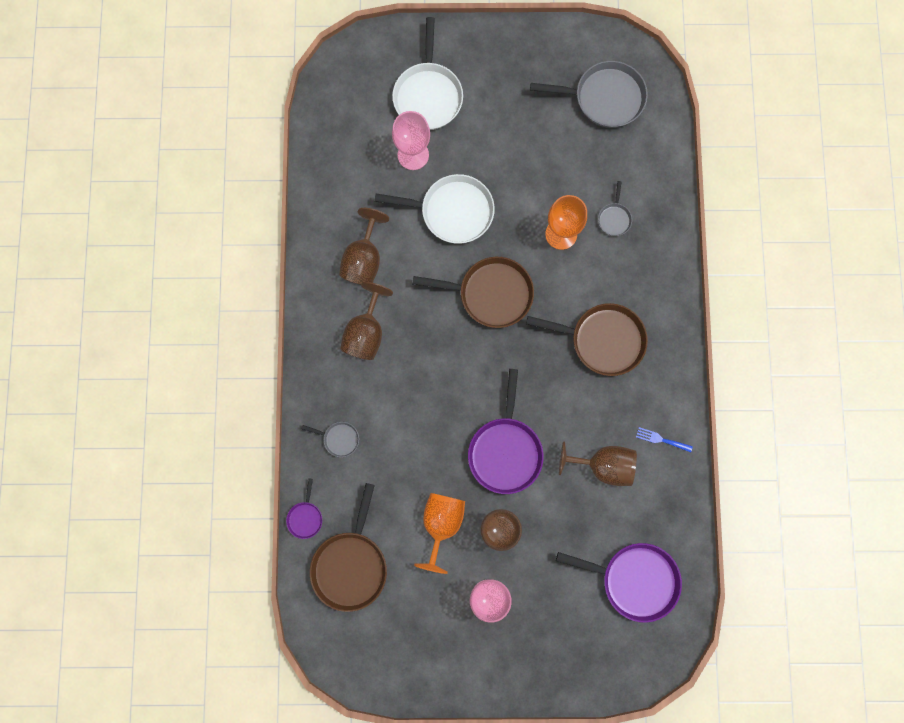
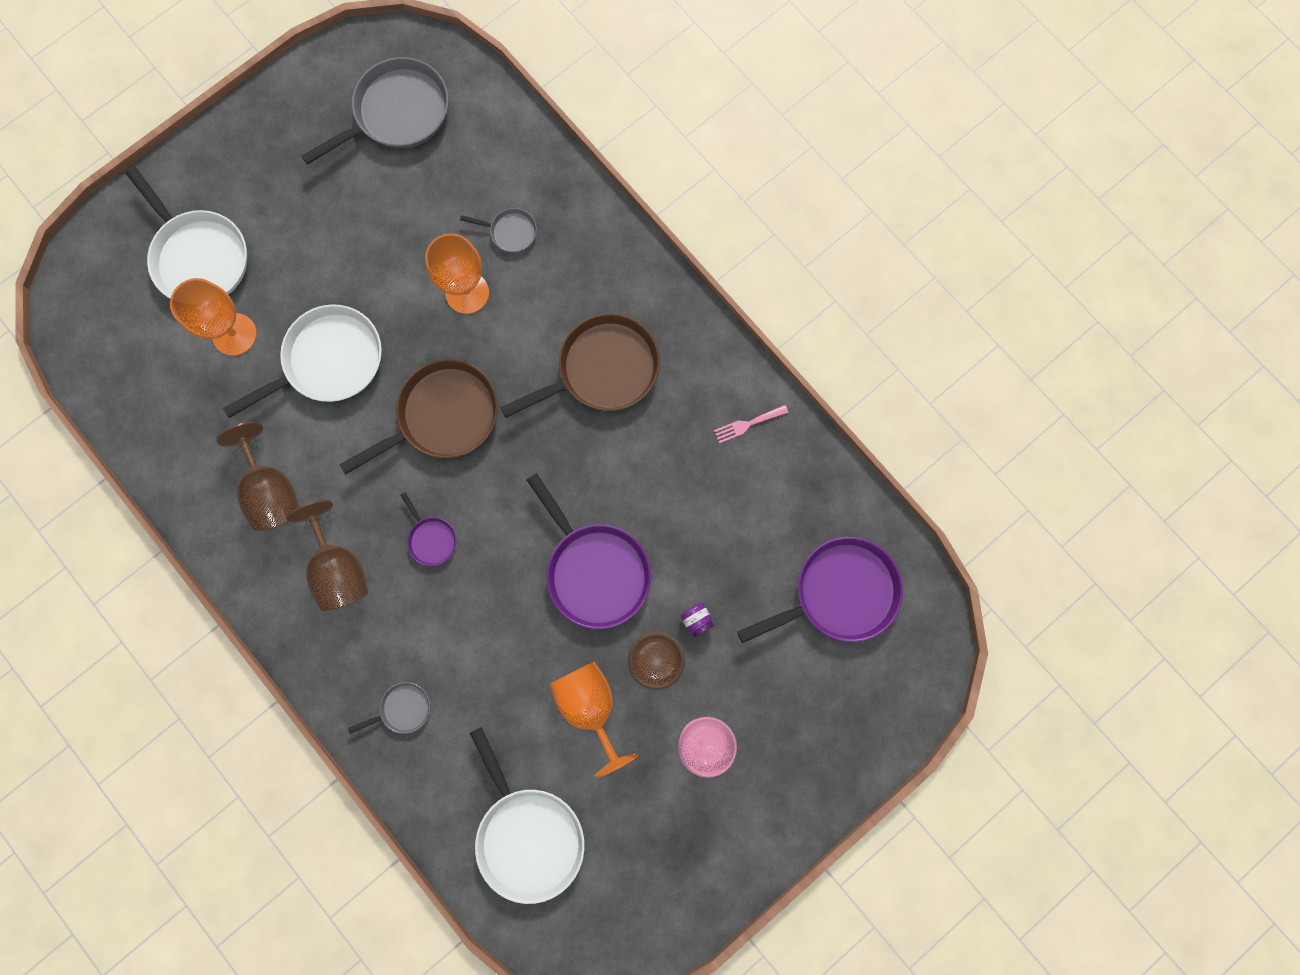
camera: 40 degrees left, 0 degrees up
purple pan [286,478,322,539] -> purple pan moved to [400,492,456,566]
brown pan [310,483,387,612] -> white pan [470,727,585,904]
pink goblet [392,111,430,170] -> orange goblet [170,278,257,356]
brown goblet [559,441,637,486] -> none
grey pan [598,181,632,236] -> grey pan turned 45 degrees counterclockwise [460,208,537,253]
blue fork [636,427,693,452] -> pink fork [714,405,788,443]
none -> purple jar [681,603,714,638]

